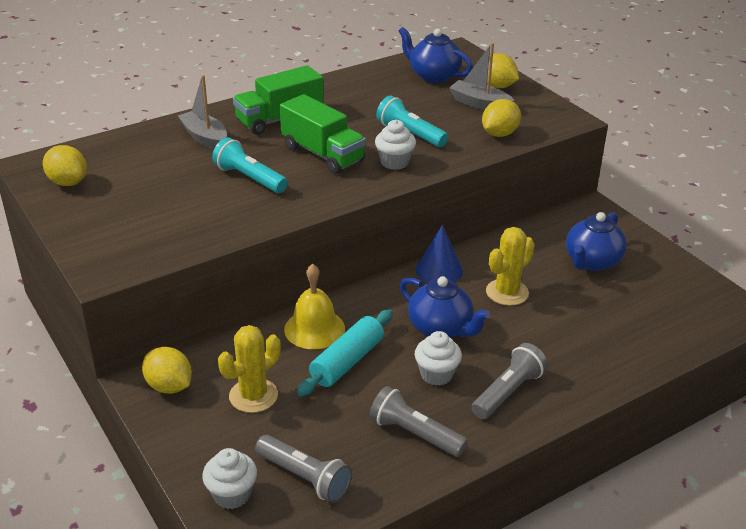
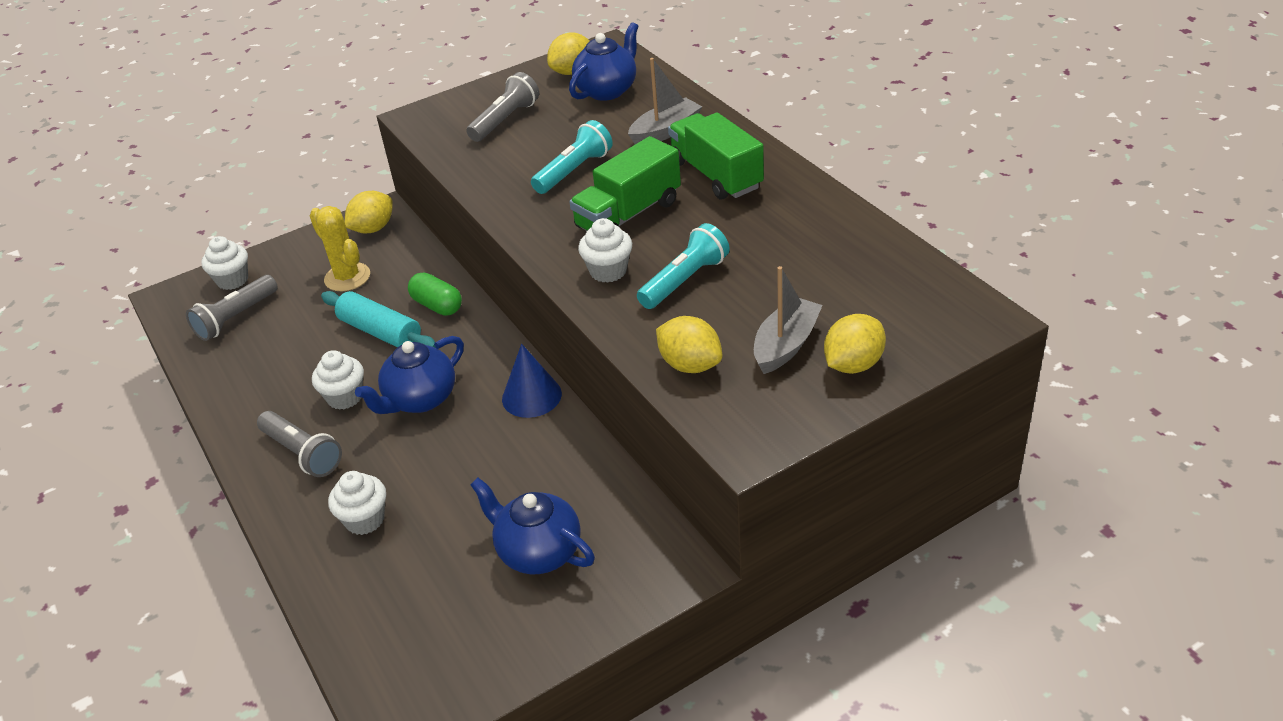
camera: 95 degrees right, 5 degrees up
yellow bell [284,264,345,349] -> green capsule [408,272,462,316]
grey flashlight [369,386,468,457] -> grey flashlight moved to [466,72,539,142]
blue teapot [399,27,473,83] -> blue teapot moved to [569,22,638,101]
yellow cactus [486,227,535,306] -> none
none -> white cupcake [328,471,386,535]

